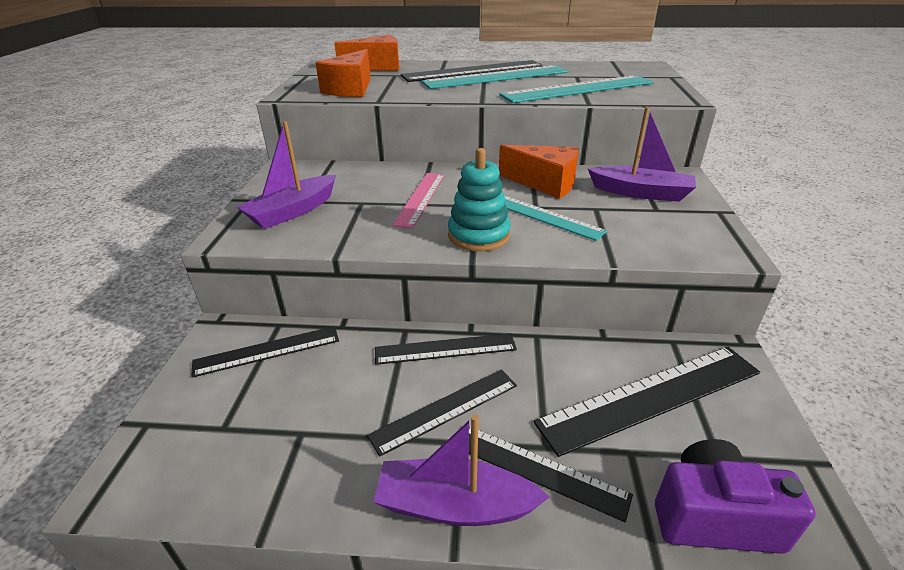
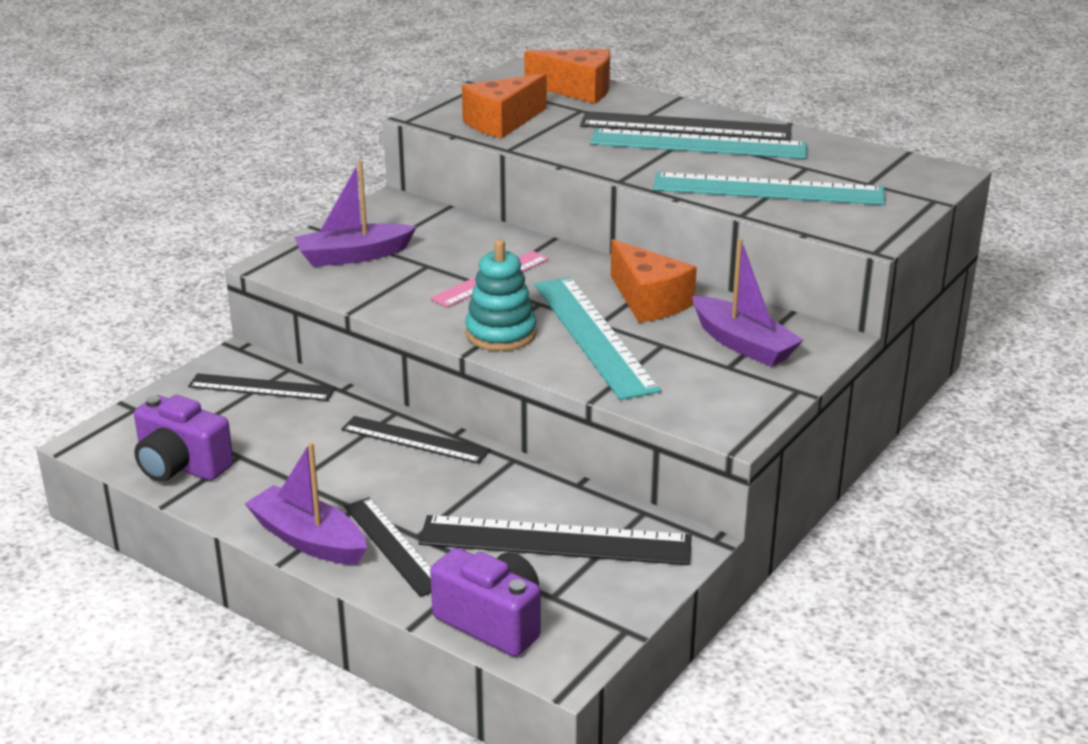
camera: 30 degrees right, 5 degrees down
black ruler [367,369,517,457] -> none
turquoise ruler [505,196,607,241] -> turquoise ruler [534,277,661,400], size x1.59
none -> purple camera [134,395,234,482]

